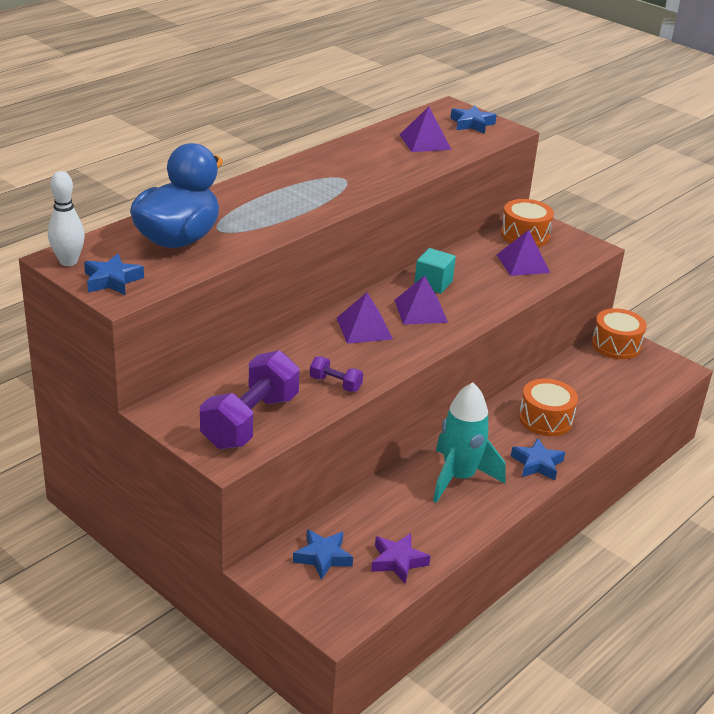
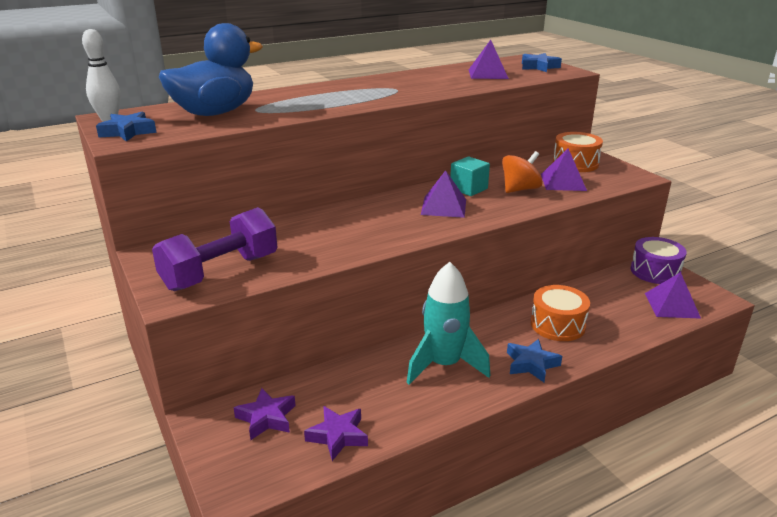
camera: 20 degrees right, 5 degrees down
blue star [293,529,353,580] -> purple star [233,388,296,440]
purple dumbbell [310,356,363,392] -> none
purple pyramid [337,293,393,344] -> purple pyramid moved to [645,272,701,319]
orange drum [592,308,647,359] -> purple drum [630,237,687,284]
none -> orange spinning top [502,151,543,193]

